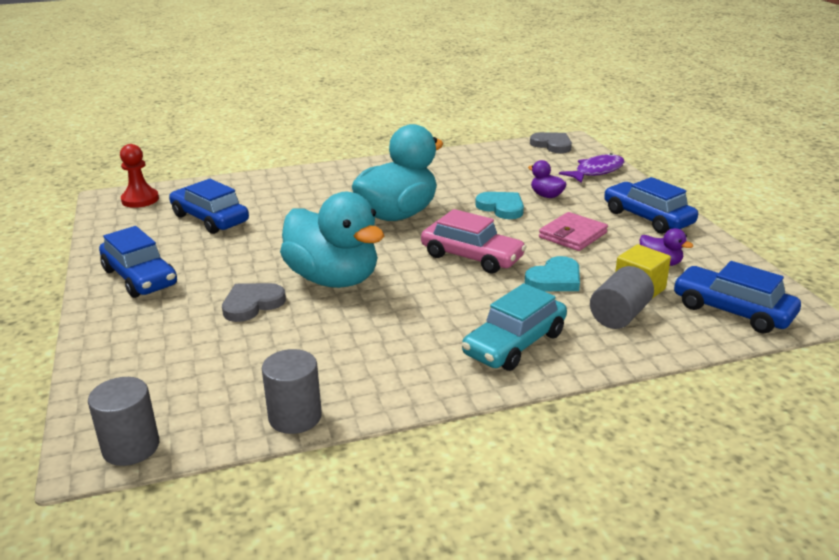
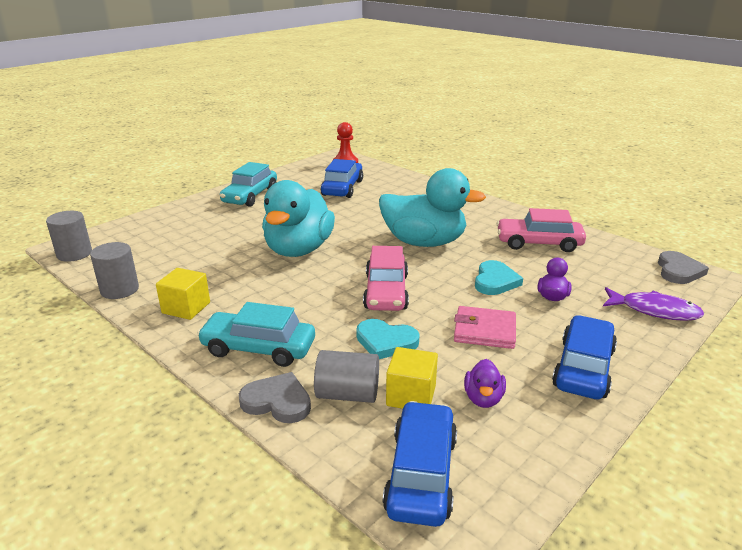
camera: 60 degrees right, 0 degrees up
blue car [99,226,177,298] -> turquoise car [220,162,277,207]
grey heart [222,283,286,322] -> grey heart moved to [239,372,311,423]
none -> yellow cube [156,268,210,320]
none -> pink car [496,208,586,252]

